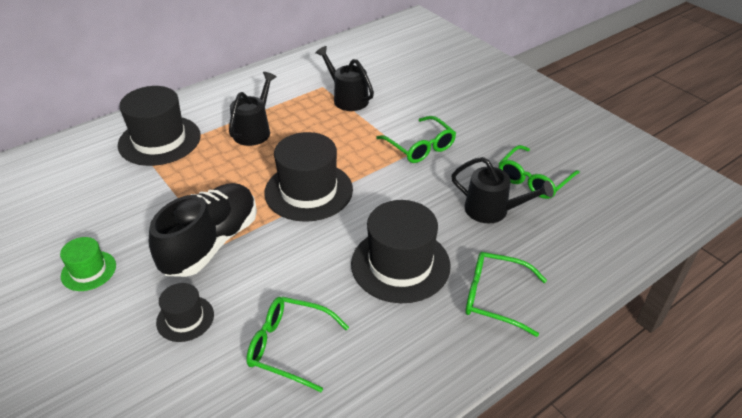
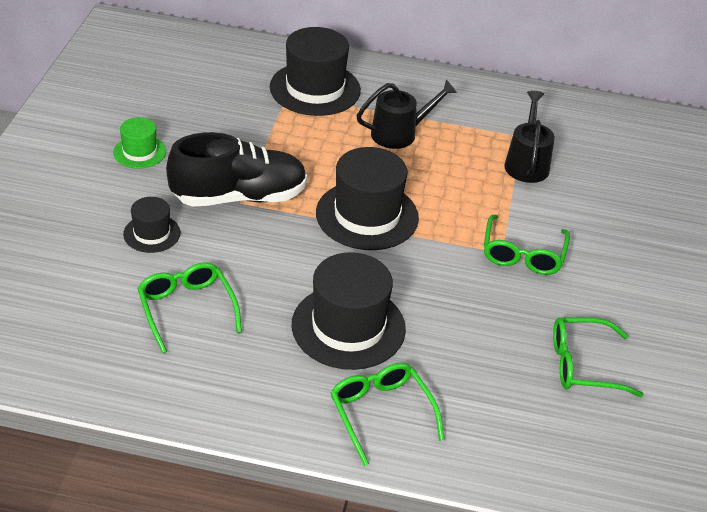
camera: 45 degrees right, 0 degrees up
black watering can [451,157,554,224] -> none

